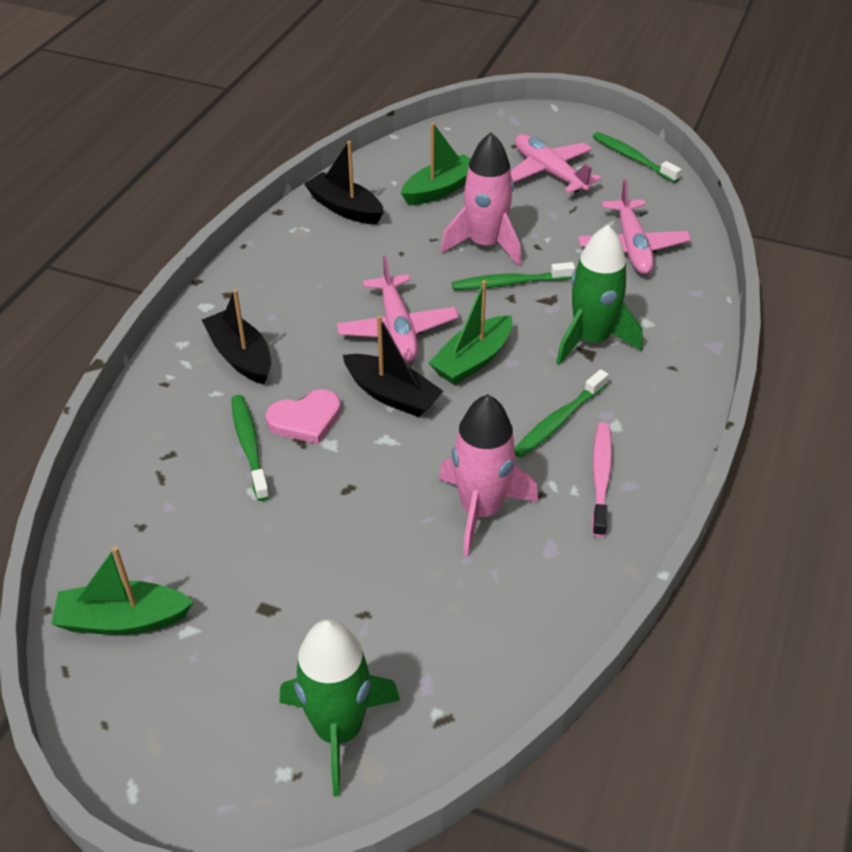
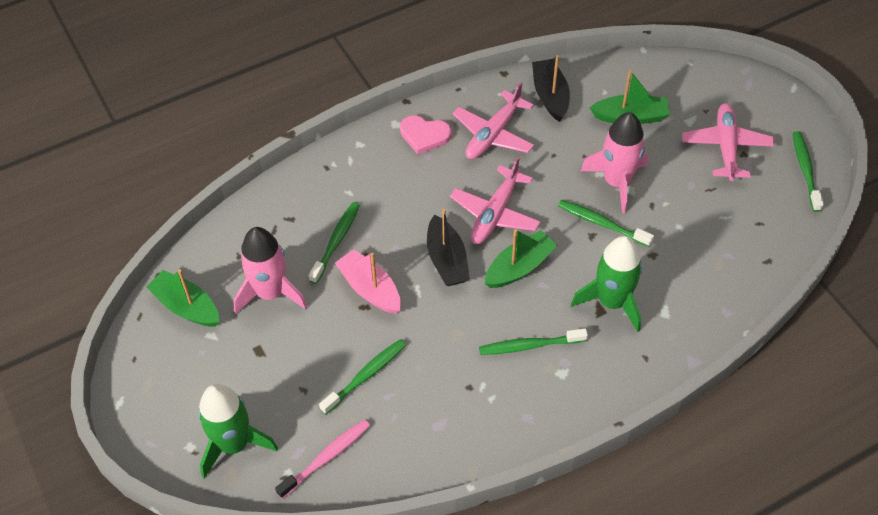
camera: 40 degrees right, 10 degrees up
black boat [202,289,271,385] -> none
pink heart [265,389,341,444] -> pink heart moved to [400,115,451,155]
green boat [429,280,512,385] -> green boat turned 150 degrees clockwise [484,229,558,288]
pink rocket [439,394,538,556] -> pink rocket moved to [233,227,307,314]
pink plane [578,179,691,274] -> pink plane moved to [453,82,534,159]
pink toothbrush [592,422,612,537] -> pink toothbrush moved to [275,419,370,499]
none -> green toothbrush [319,339,406,414]
none -> pink boat [335,249,401,314]

